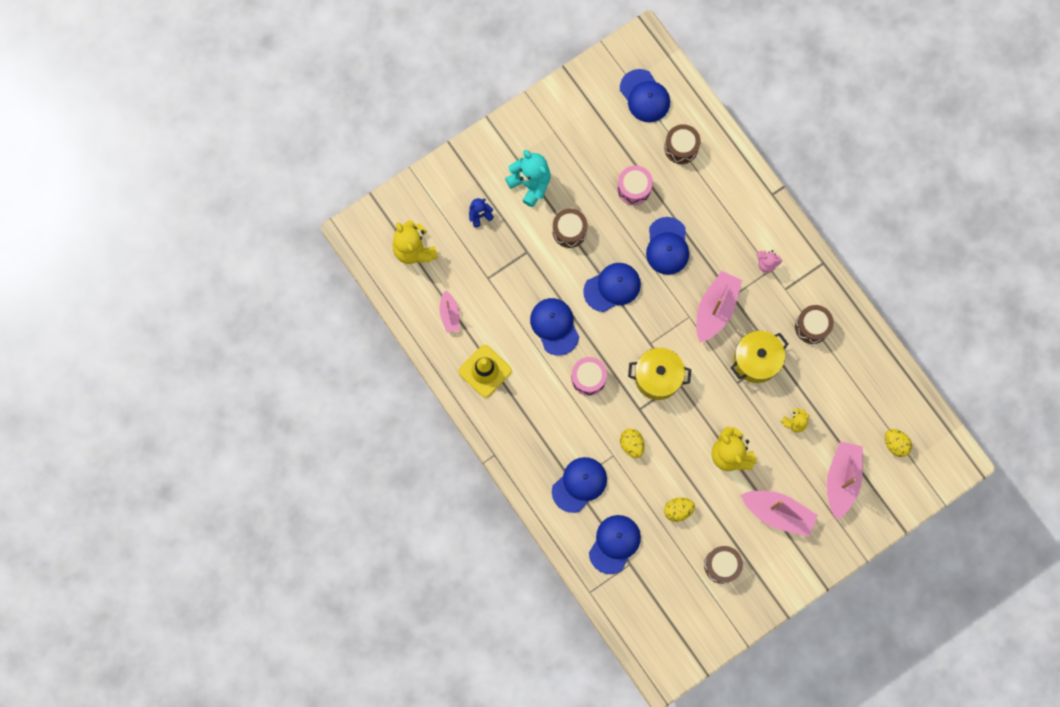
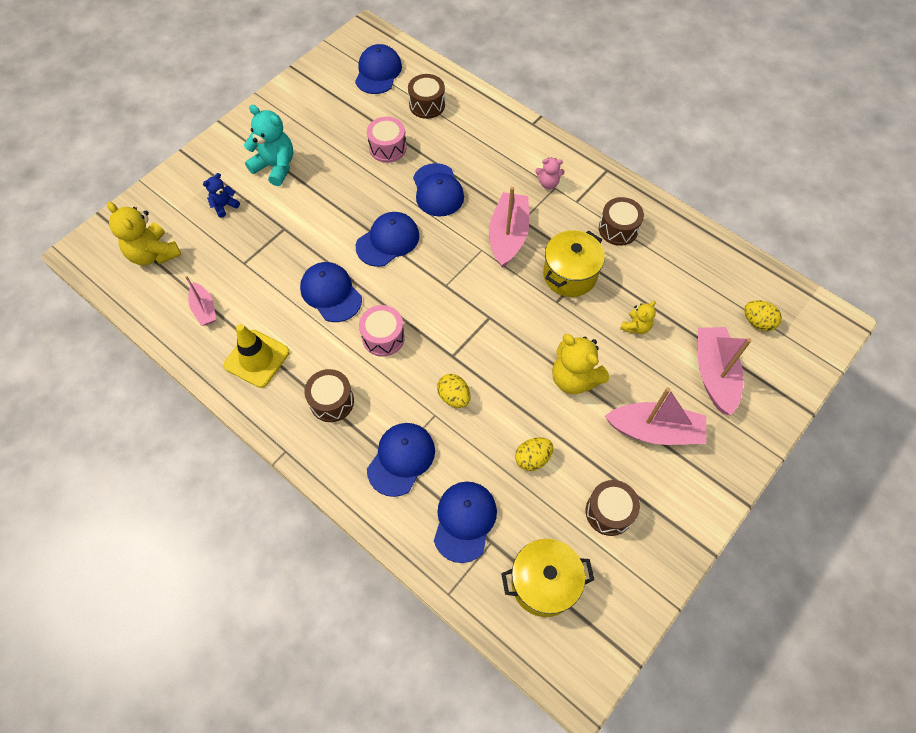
camera: 15 degrees left, 15 degrees down
brown drum [552,209,588,248] -> brown drum moved to [304,369,354,422]
blue cap [620,69,670,122] -> blue cap turned 120 degrees counterclockwise [355,44,402,94]
yellow pot [628,348,691,400] -> yellow pot moved to [501,539,594,617]

